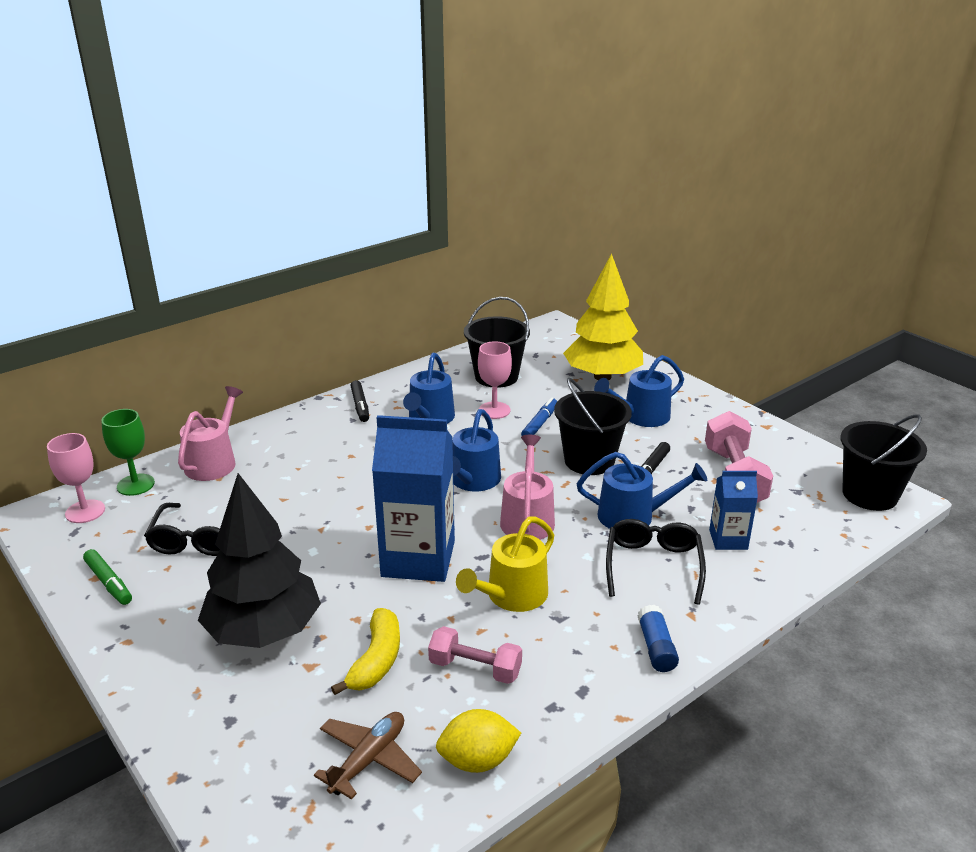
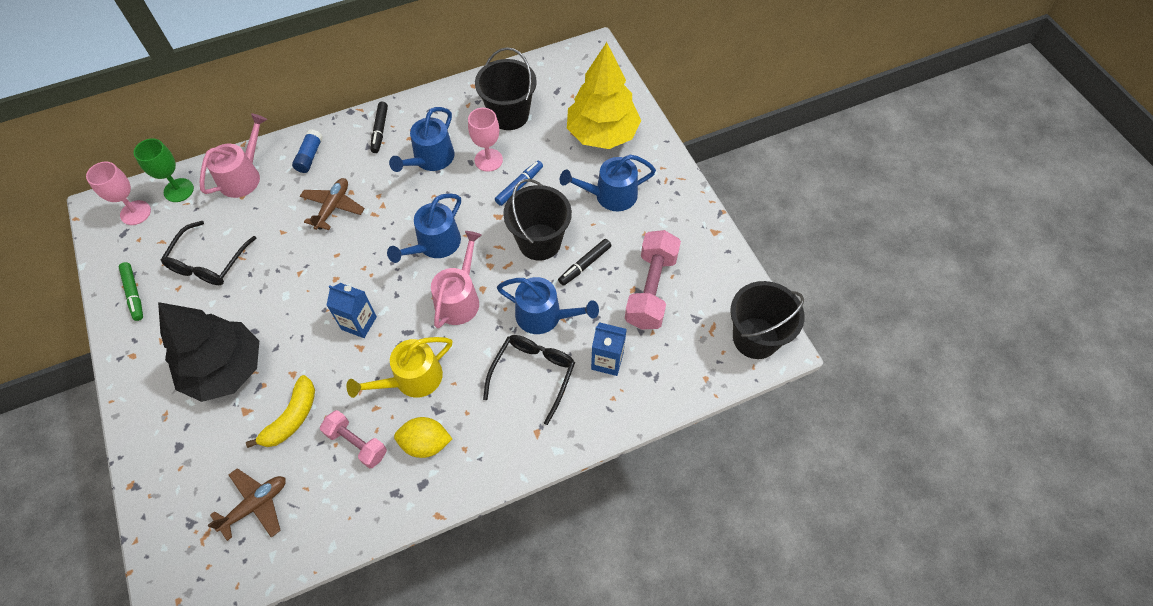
camera: 15 degrees right, 30 degrees up
blue carton [372,415,455,582] -> blue carton [326,283,377,338], size x0.52
yellow lemon [436,709,521,773] -> yellow lemon moved to [394,417,452,458]
blue glue stick [638,605,679,672] -> blue glue stick moved to [292,129,323,173]
none -> brown plane [300,178,365,230]

